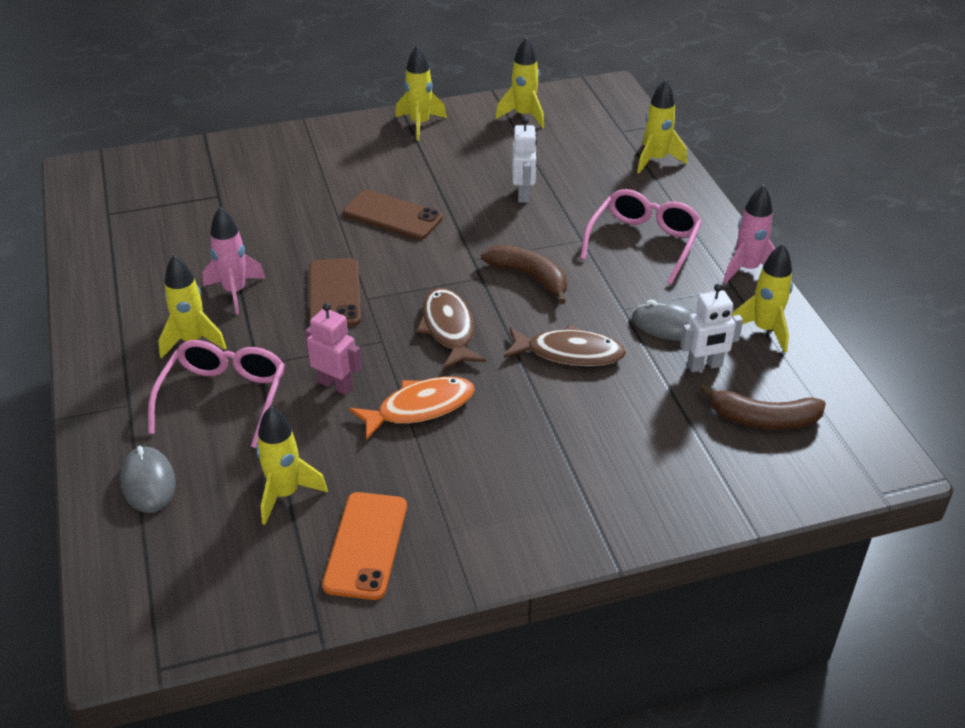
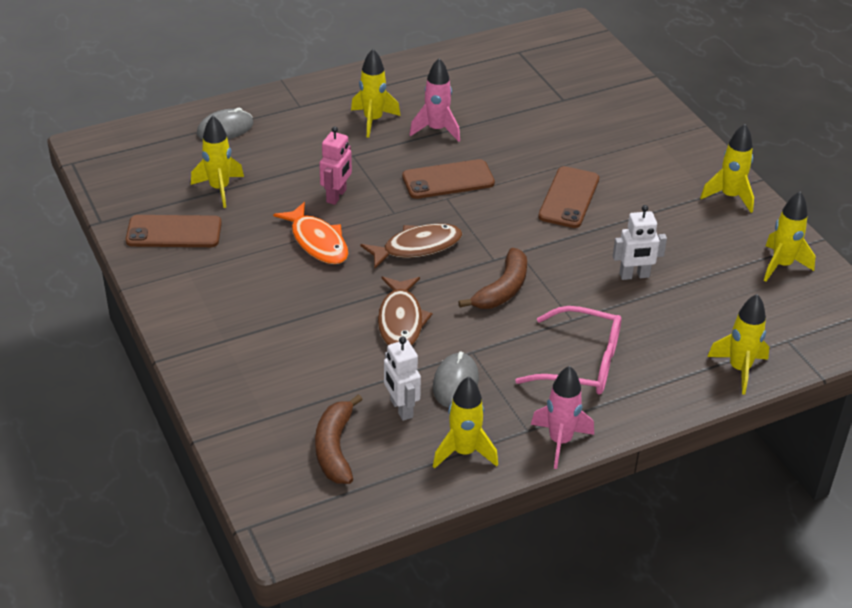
camera: 80 degrees right, 0 degrees up
pink glasses [148,340,285,448] -> none
orange phone [322,492,407,600] -> brown phone [126,215,222,247]

